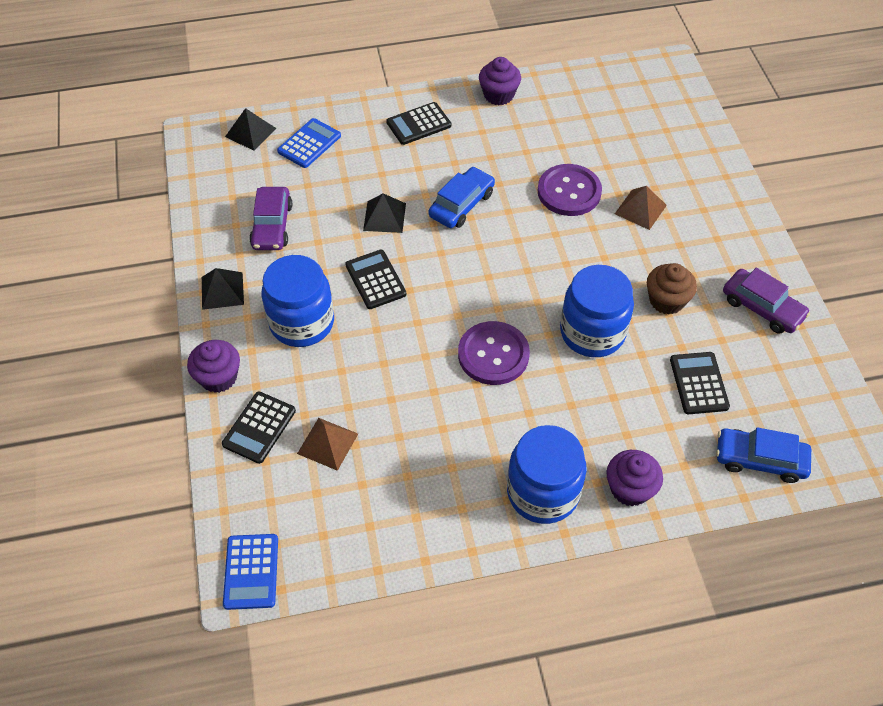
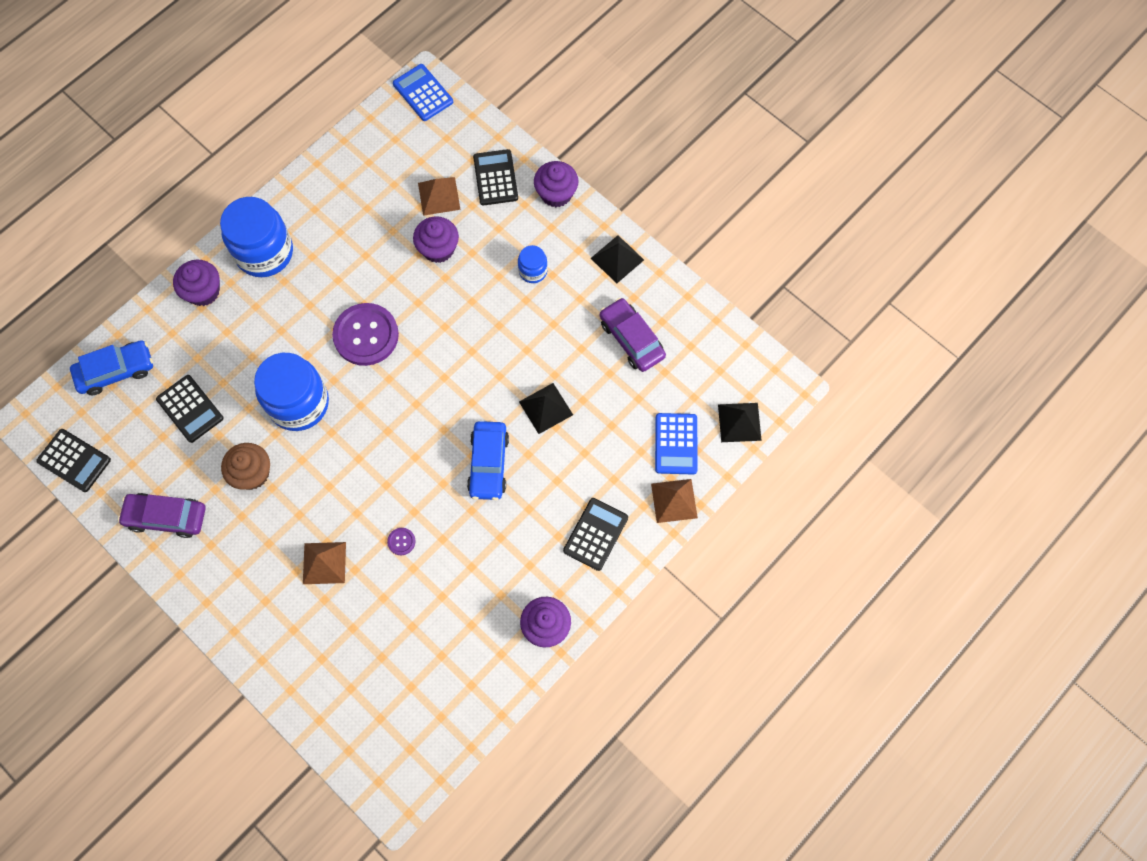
camera: 145 degrees right, 15 degrees up
blue jar [261,255,334,347] -> blue jar [518,245,548,283], size x0.48
black calculator [345,250,406,309] -> black calculator moved to [36,429,111,492]
purple button [538,164,602,216] -> purple button [387,528,415,555], size x0.40
none -> purple cupcake [413,216,459,263]
none -> brown pyramid [651,479,698,523]

